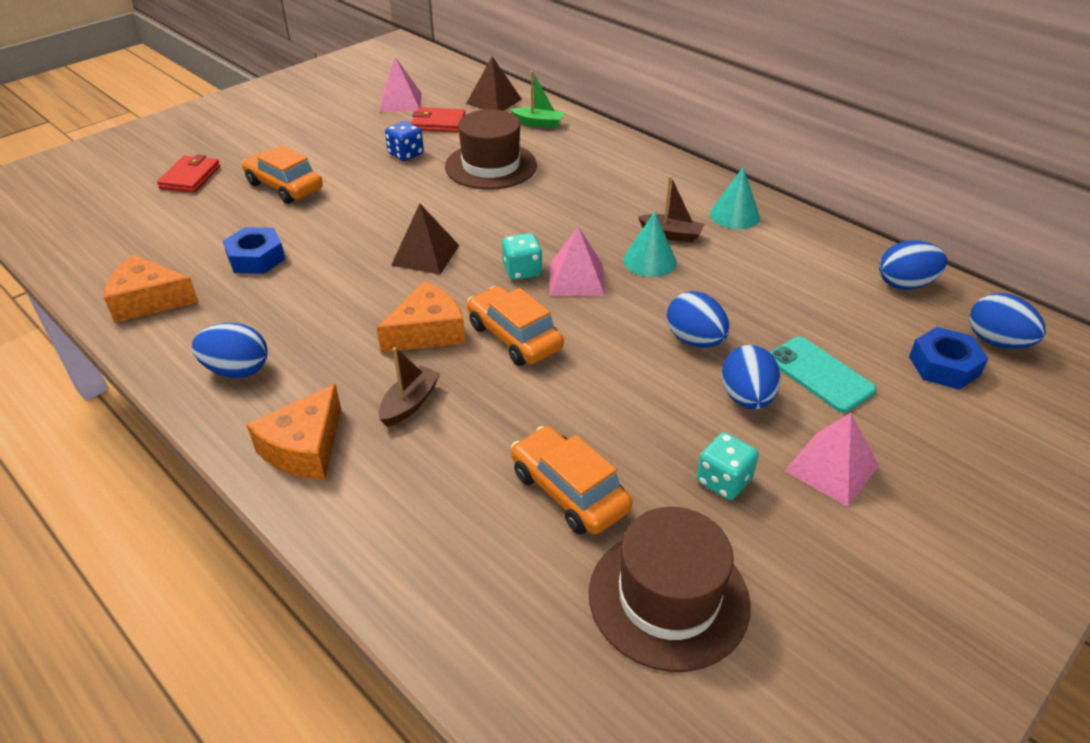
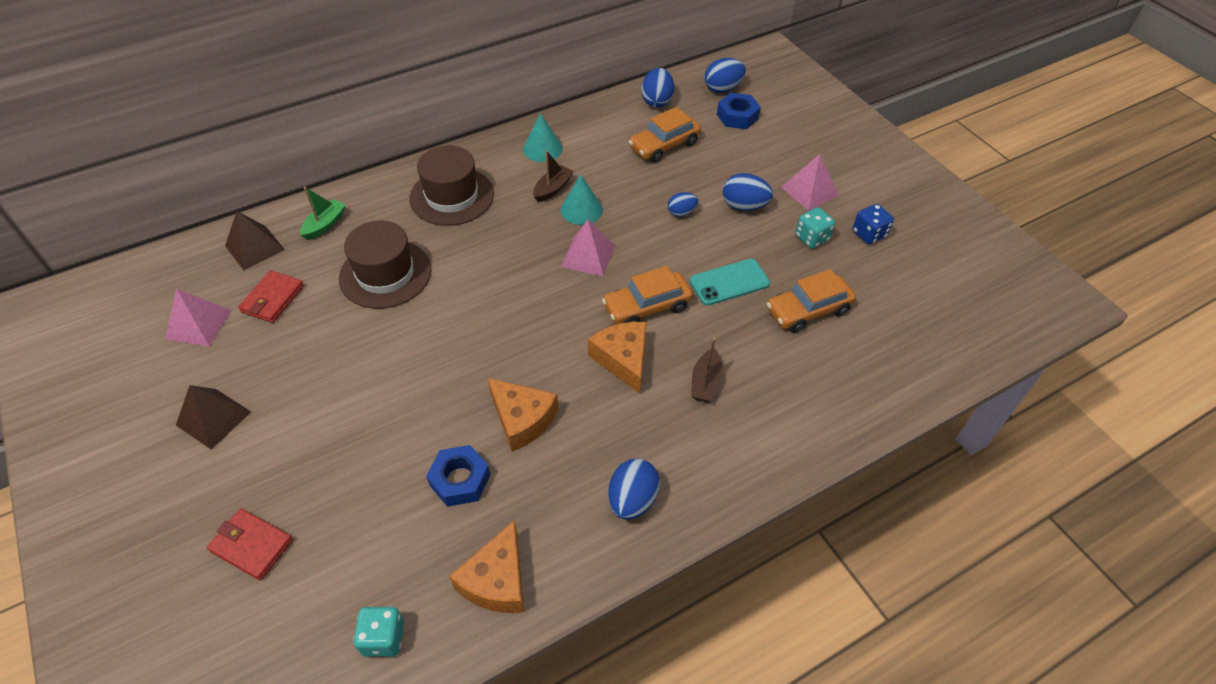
camera: 75 degrees left, 10 degrees up
orange car [242,145,323,204] -> orange car moved to [629,107,701,163]
orange cheese [246,384,341,479] -> orange cheese moved to [487,378,558,452]
brown boat [378,347,440,427] -> brown boat turned 120 degrees counterclockwise [691,338,723,402]
blue dice [385,121,424,161] -> blue dice moved to [853,204,894,244]
brown pyramid [391,204,459,274] -> brown pyramid moved to [176,385,251,449]
turquoise dice [502,233,543,280] -> turquoise dice moved to [353,606,404,657]
brown hat [589,507,751,672] -> brown hat moved to [409,145,494,226]
blue egg [667,291,729,348] -> blue egg [668,192,698,217], size x0.64
turquoise phone [769,337,876,413] -> turquoise phone moved to [690,259,770,306]

